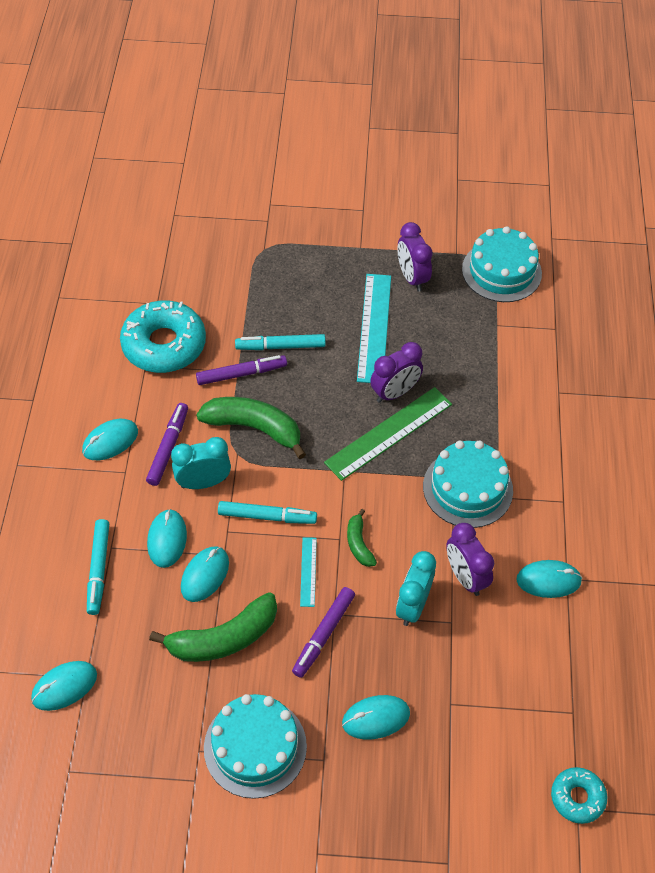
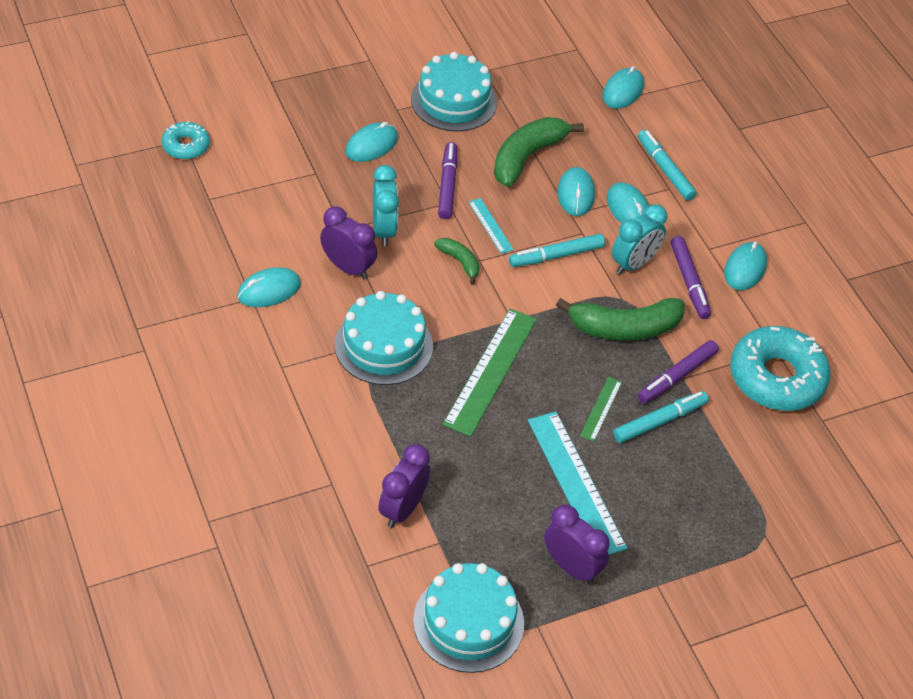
camera: 150 degrees right, 5 degrees down
purple clock [370,342,423,403] -> purple clock moved to [378,444,430,528]
none -> green ruler [580,377,622,442]

